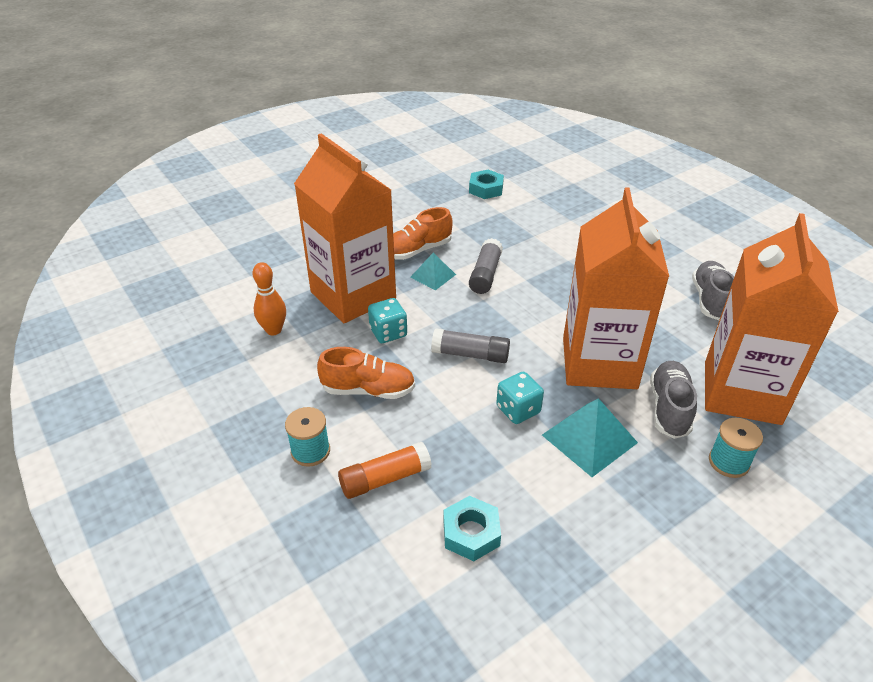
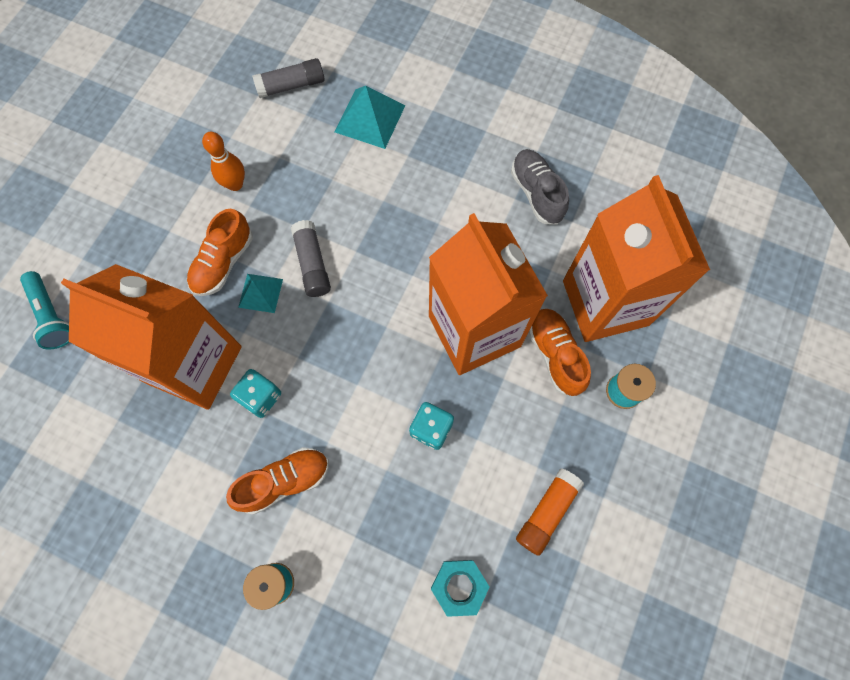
camera: 30 degrees left, 30 degrees up
orange bowling pin [252,262,286,335] -> orange bowling pin moved to [202,132,245,191]
orange glue stick [338,442,432,499] -> orange glue stick moved to [516,468,584,556]
grey glue stick [431,328,510,363] -> grey glue stick moved to [252,58,325,98]
turquoise nut [469,169,504,199] -> none
turquoise pyramid [542,398,638,477] -> turquoise pyramid moved to [334,86,405,149]
grey shoe [650,361,697,439] -> orange shoe [528,309,591,396]
none -> turquoise flashlight [20,271,69,350]

